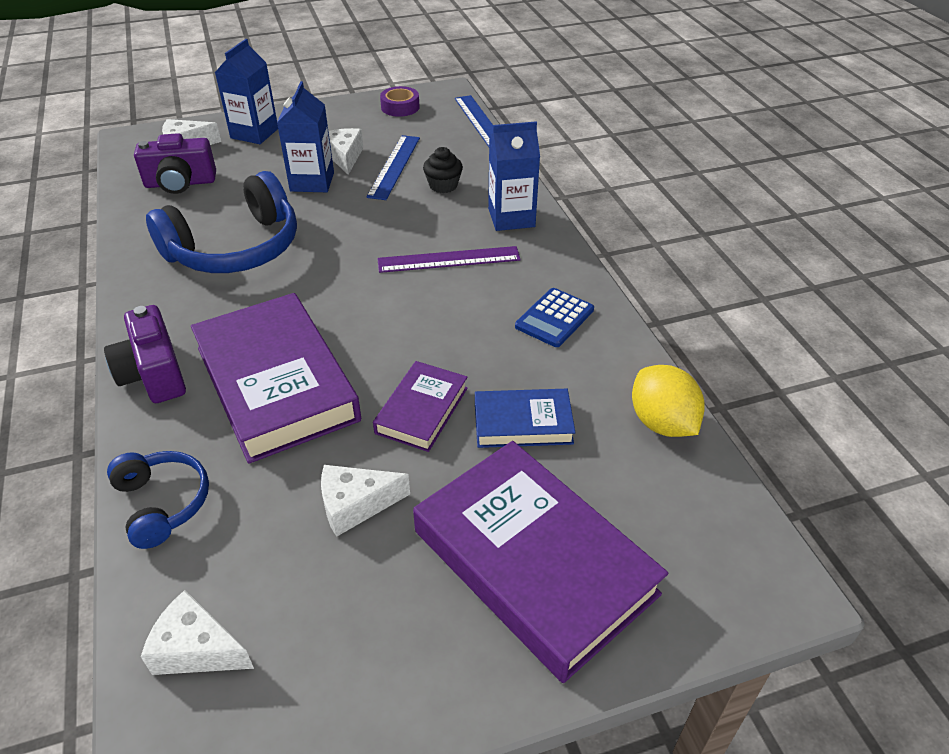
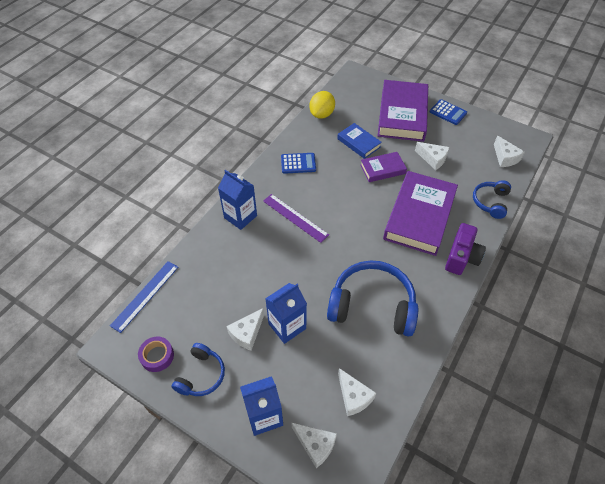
camera: 130 degrees left, 10 degrees up
purple camera [134,133,216,194] -> white cheese [338,368,376,416]
blue ruler [366,135,420,200] -> none
black cupcake [423,147,463,193] -> none
none -> blue headphones [171,343,225,396]
none -> blue calculator [430,99,467,125]

